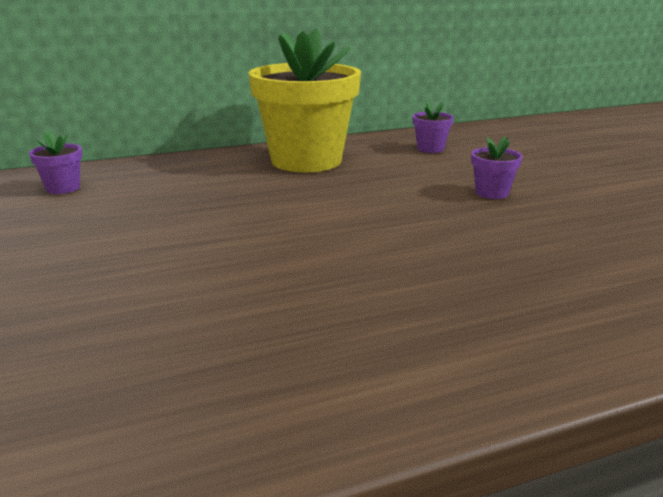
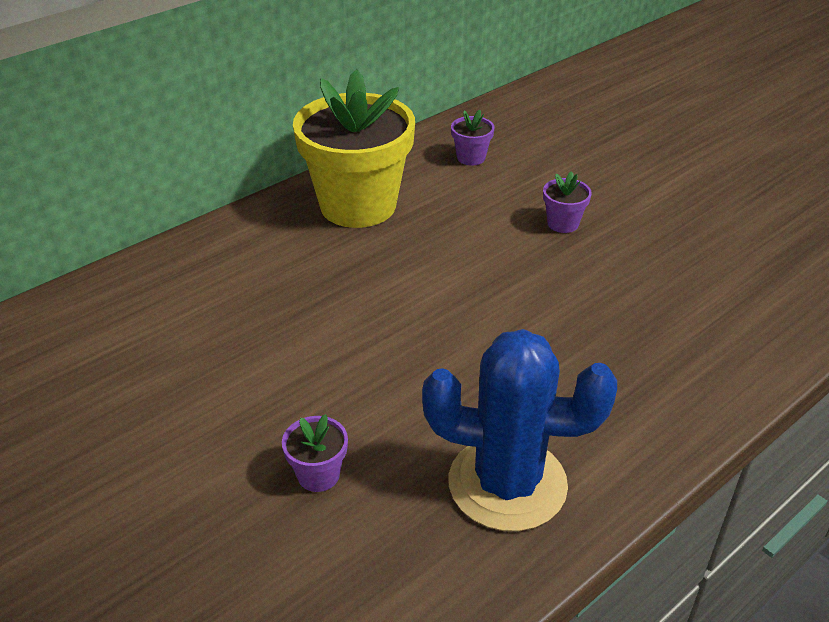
camera: 20 degrees left, 15 degrees up
purple flower pot [29,132,82,194] -> purple flower pot moved to [282,414,348,492]
none -> blue cactus [422,329,617,531]

